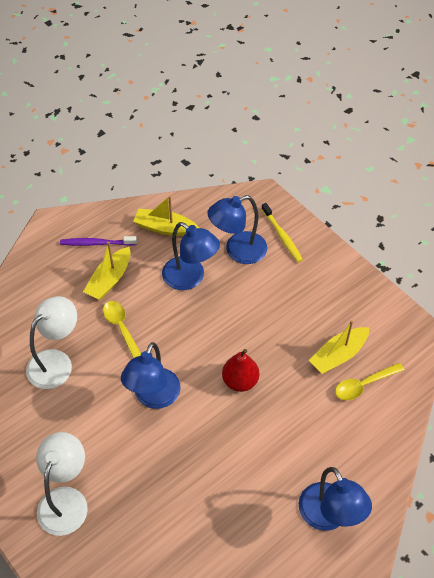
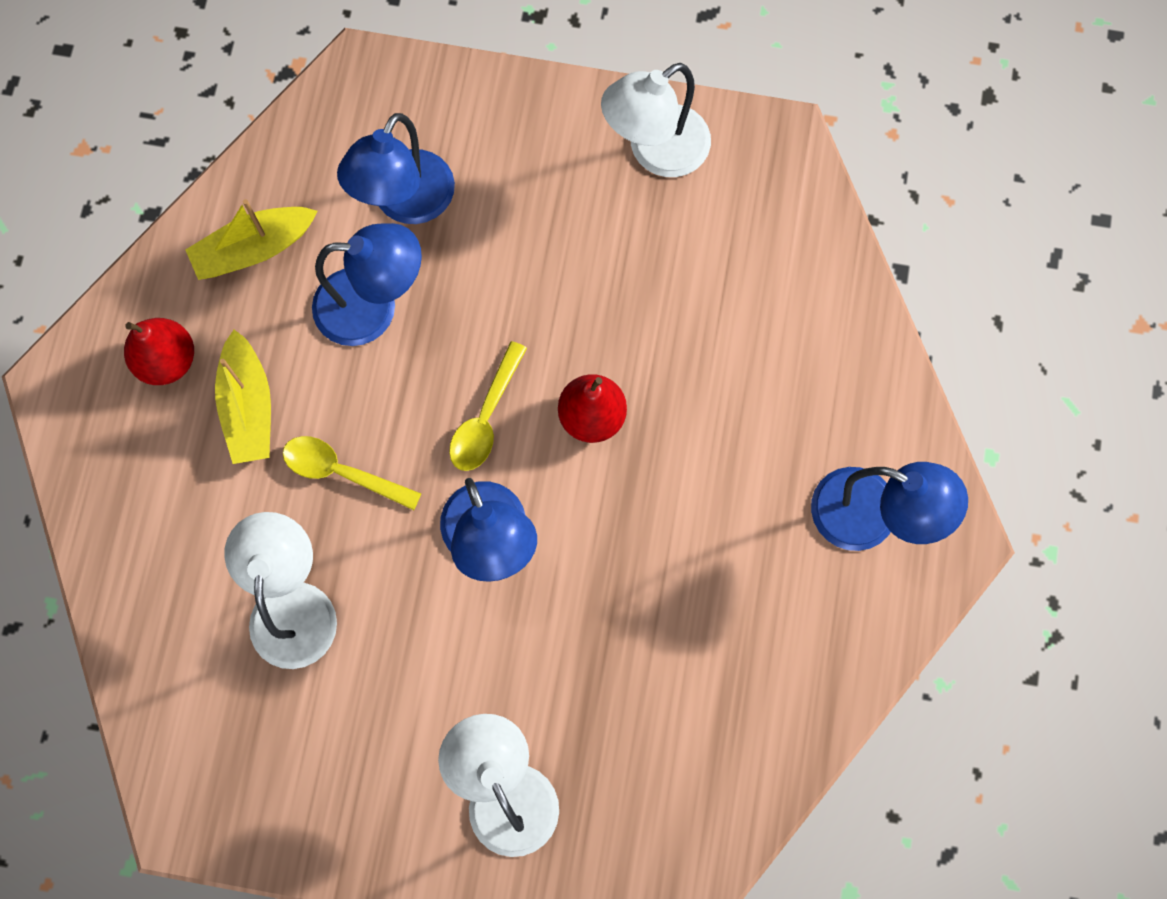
camera: 40 degrees left, 20 degrees up
purple toothbrush [60,236,137,246] -> red pear [124,318,194,385]
yellow toothbrush [262,203,303,262] -> none
yellow boat [309,320,369,374] -> none
yellow spoon [335,363,404,400] -> yellow spoon moved to [449,341,527,471]
none -> white lamp [601,63,711,177]

